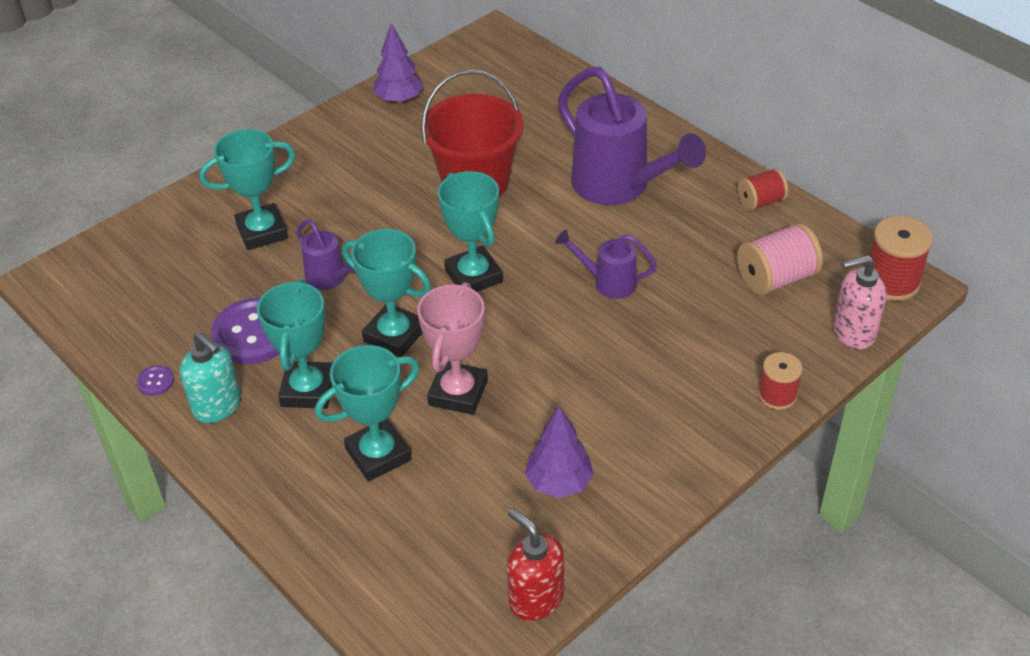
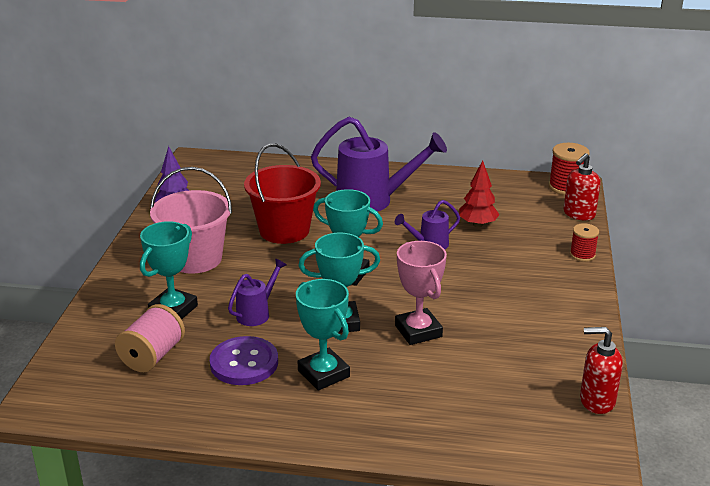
camera: 40 degrees left, 15 degrees down
purple button [136,365,174,396] -> none
turquoise soap dispenser [180,332,241,423] -> none
purple watering can [296,220,356,290] -> purple watering can turned 60 degrees counterclockwise [228,259,286,326]
turquoise trophy [315,345,420,481] -> none
purple tree [525,406,594,498] -> none
pink spool [737,223,823,296] -> pink spool moved to [115,304,185,372]
red spool [738,168,788,211] -> none
pink soap dispenser [833,255,887,349] -> red soap dispenser [563,153,601,220]
none -> pink bucket [150,167,232,273]
none -> red tree [459,160,500,227]

